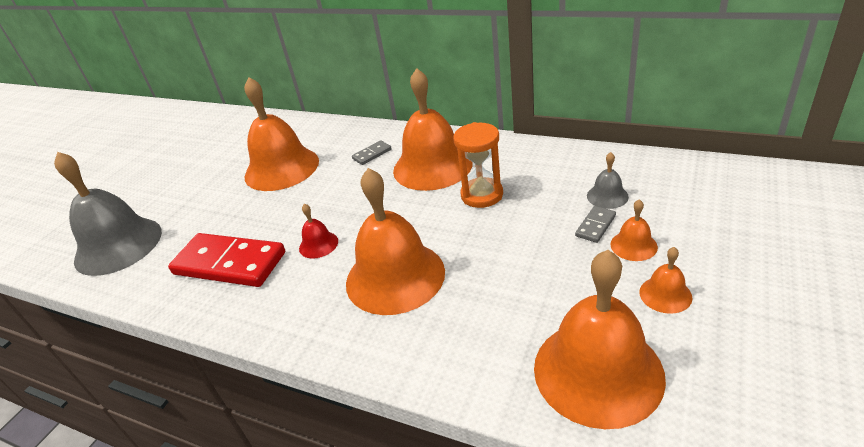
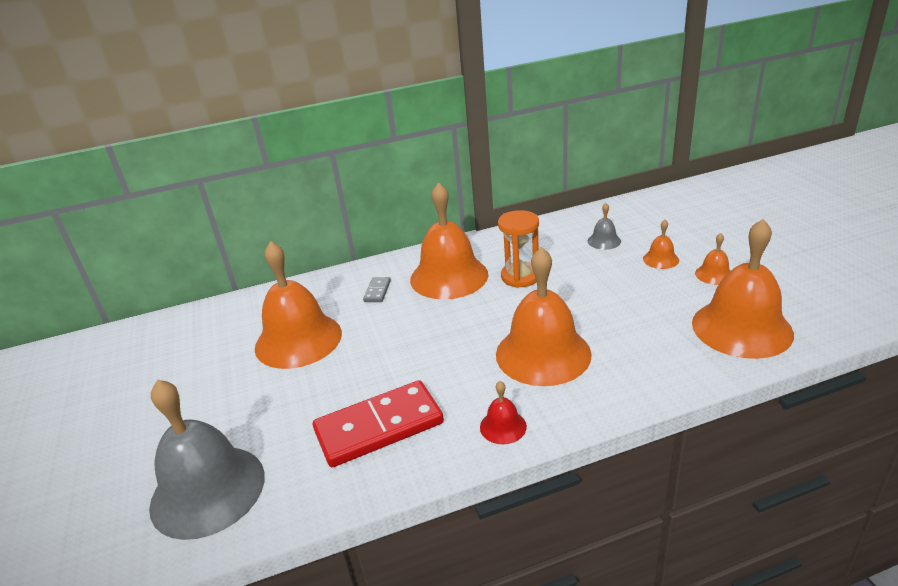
camera: 45 degrees left, 5 degrees down
red bell [299,204,338,259] -> red bell moved to [480,381,527,444]
grey domino [575,206,616,243] -> none

